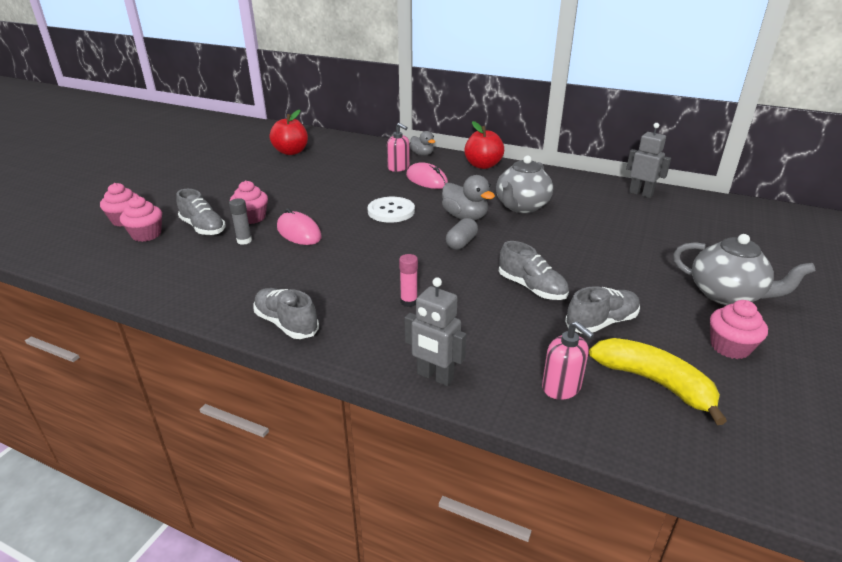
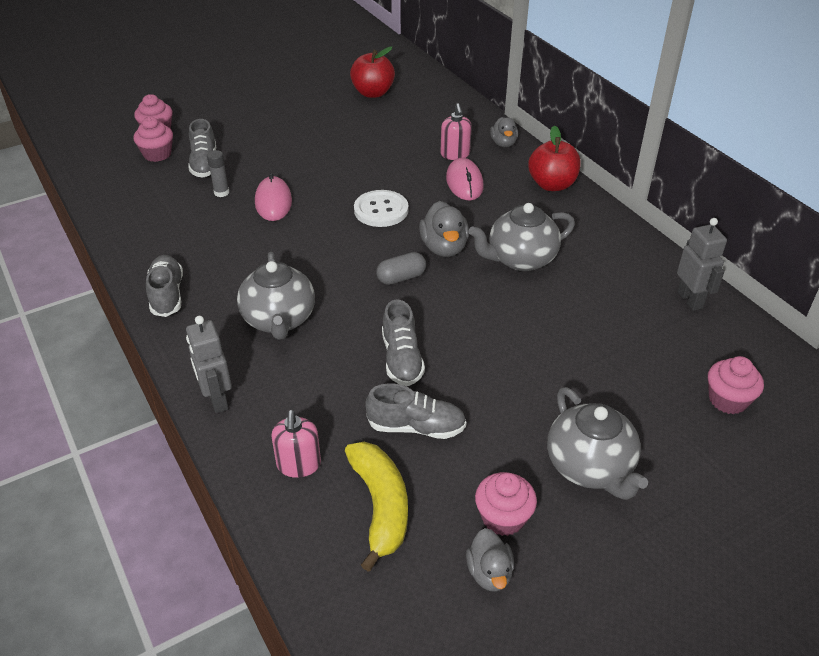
camera: 35 degrees right, 10 degrees up
pink cupcake [230,181,268,224] -> pink cupcake moved to [708,356,764,414]
pink glue stick [399,254,418,307] -> grey teapot [237,252,315,340]
none -> grey duck [466,528,514,592]

